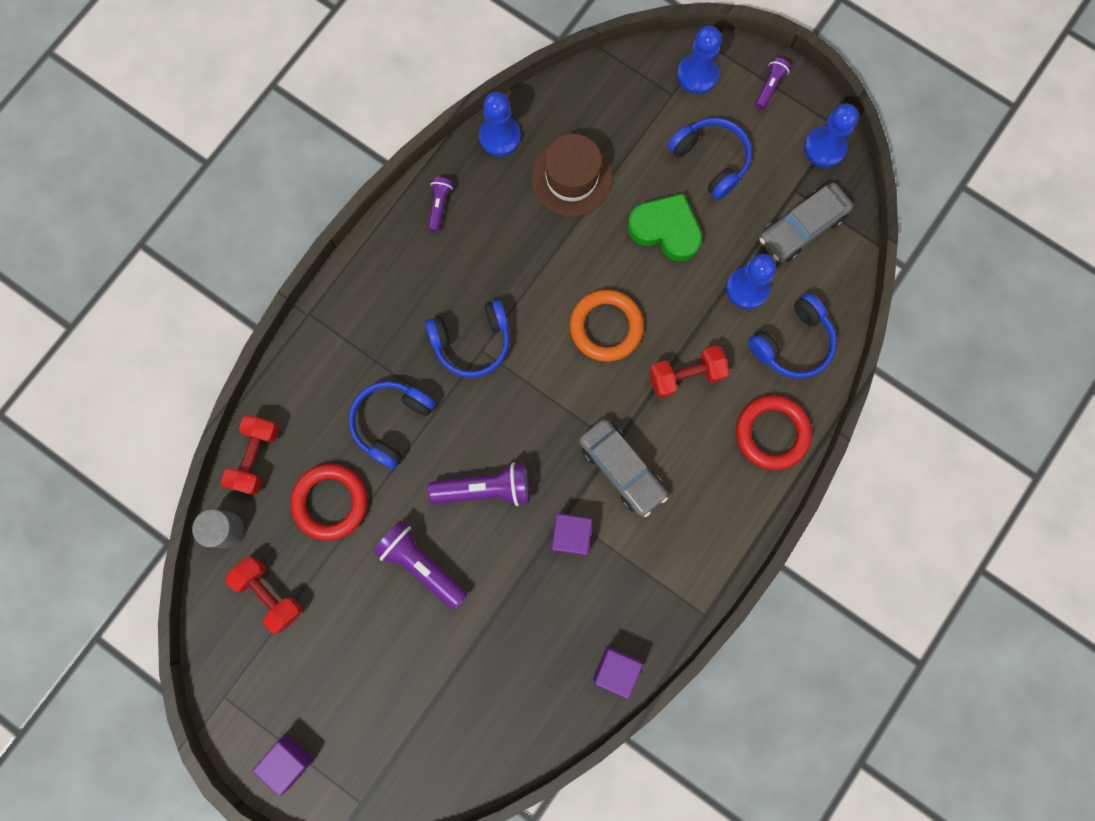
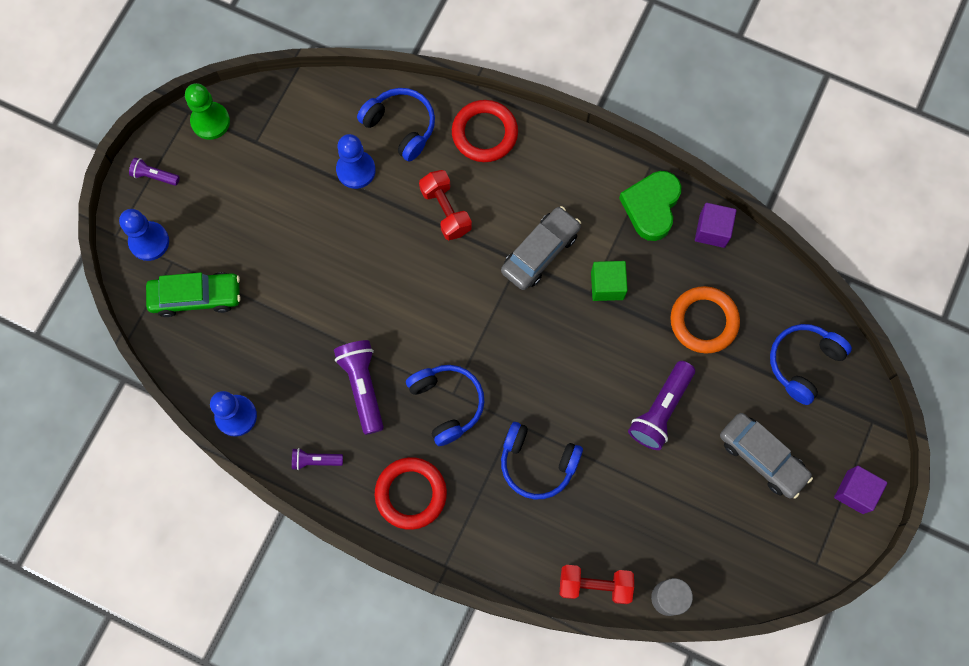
camera: 100 degrees left, 5 degrees down
red dumbbell [225,557,302,633] -> none
red ring [291,464,368,541] -> red ring moved to [375,457,447,530]
purple flashlight [428,462,530,506] -> purple flashlight moved to [334,340,384,435]
brown hat [531,134,613,216] -> none
purple cube [551,513,593,555] -> green cube [591,261,628,301]
orange ring [570,289,644,362] -> orange ring moved to [670,286,740,353]
green heart [627,193,702,261] -> green heart moved to [619,171,681,241]
blue headphones [668,118,752,200] -> blue headphones moved to [770,324,852,405]
grey car [759,183,853,262] -> grey car moved to [720,413,813,499]
blue pawn [804,104,859,168] -> green pawn [185,83,230,140]
none -> green car [146,272,241,317]

